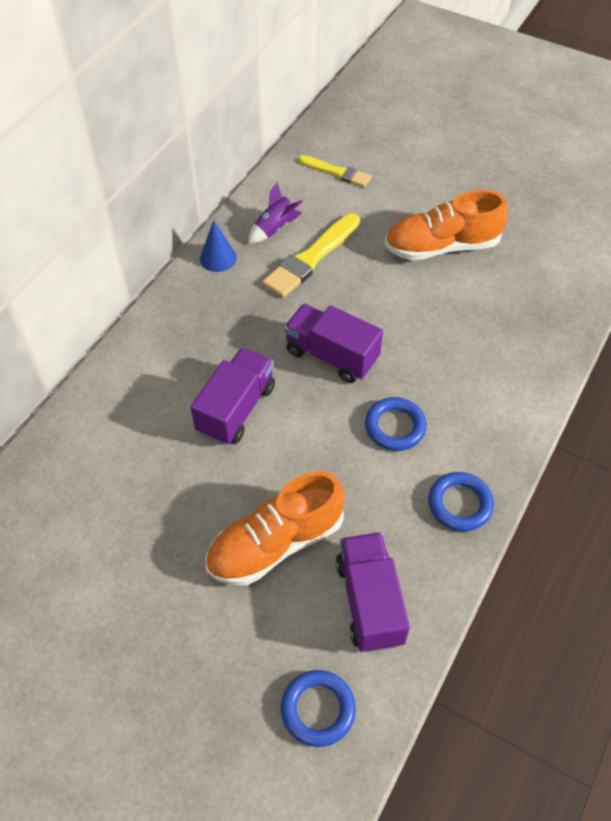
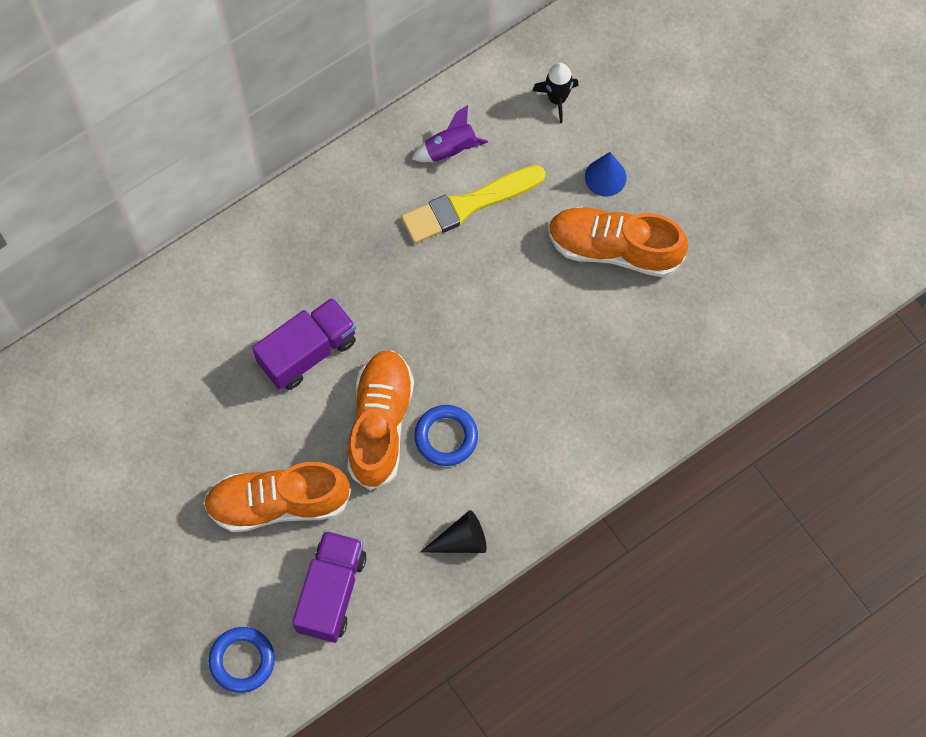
camera: 25 degrees right, 15 degrees up
blue cone [200,220,237,272] -> blue cone moved to [585,152,627,197]
purple truck [284,304,383,383] -> none
yellow brush [298,155,371,187] -> black rocket [532,63,579,123]
blue ring [428,472,494,532] -> black cone [420,510,487,553]
none -> orange shoe [347,350,414,490]

